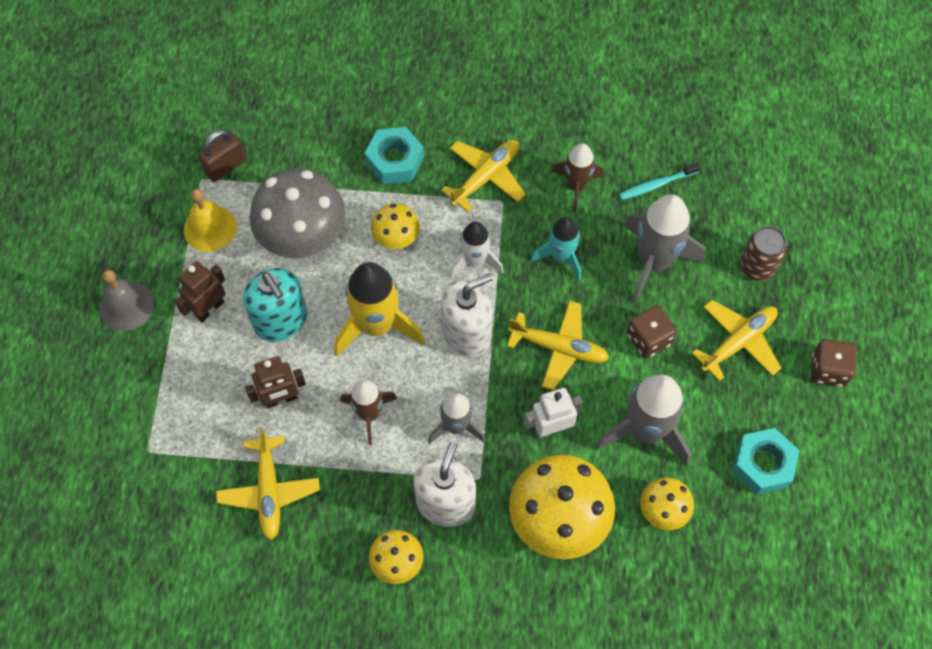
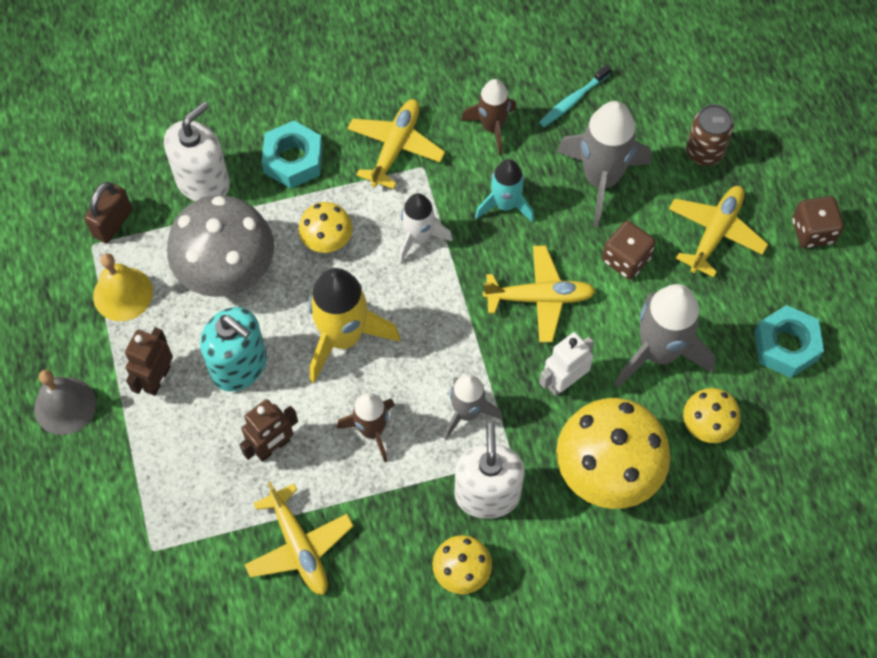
camera: 20 degrees left, 0 degrees up
white soap dispenser [441,273,493,358] -> white soap dispenser moved to [164,102,230,201]

